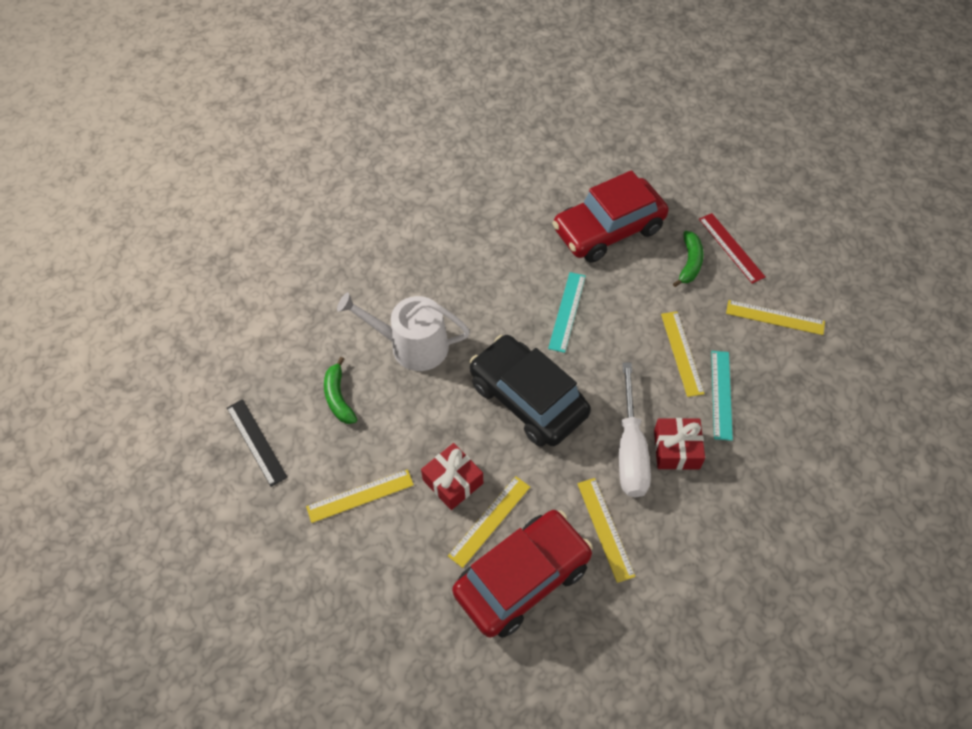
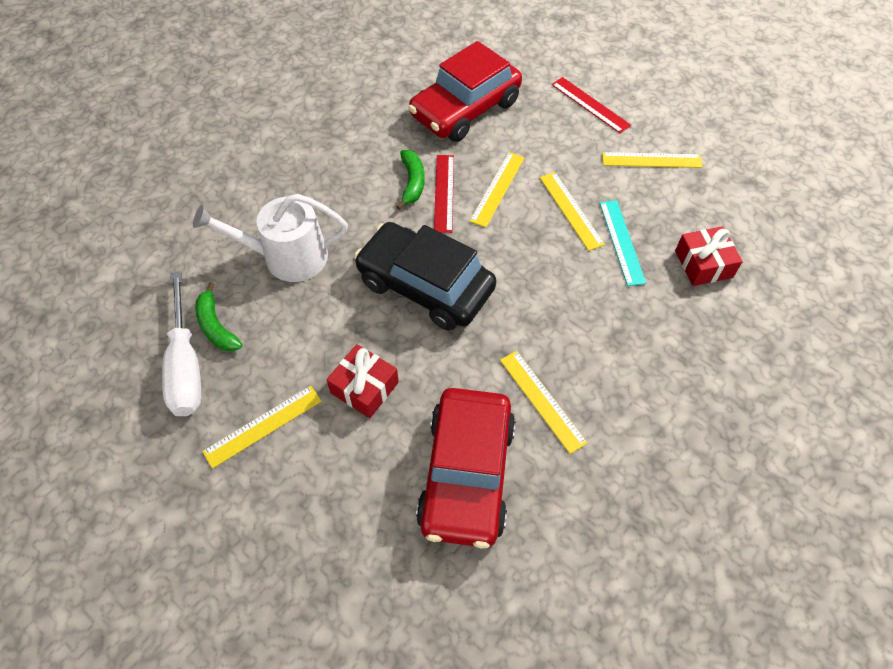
camera: 15 degrees left, 0 degrees up
black ruler [227,399,288,487] -> none
yellow ruler [448,476,530,568] -> yellow ruler moved to [469,152,525,227]
red car [452,510,593,638] -> red car turned 150 degrees clockwise [416,388,516,548]
turquoise ruler [548,272,586,353] -> red ruler [434,155,454,233]
white screwdriver [619,363,651,498] -> white screwdriver moved to [162,271,202,416]
red gift [654,418,705,470] -> red gift moved to [675,226,743,286]
green banana [673,231,703,287] -> green banana moved to [396,150,425,210]

